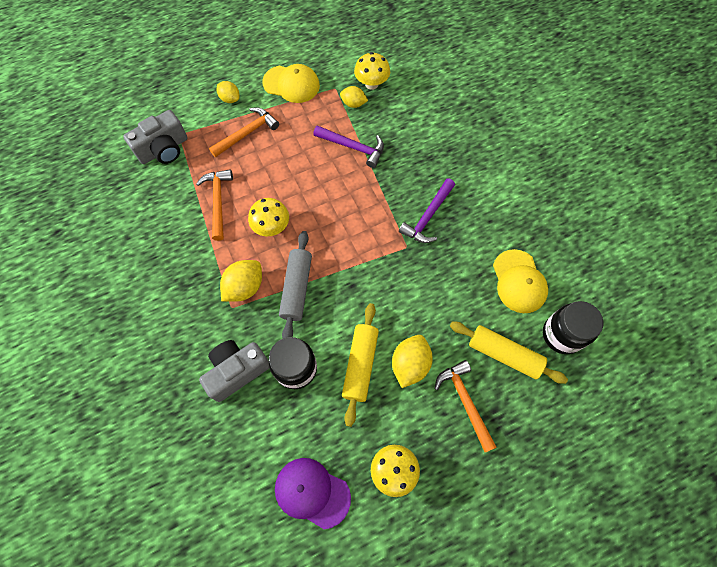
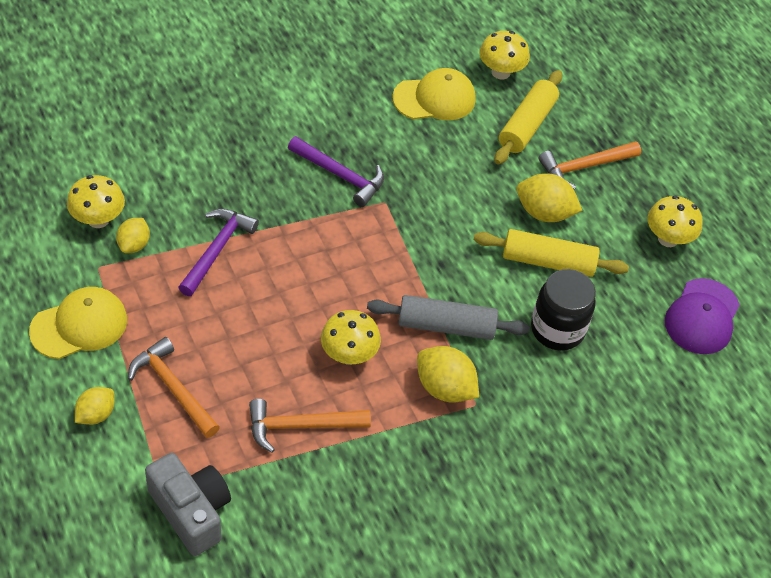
camera: 95 degrees left, 15 degrees down
grey camera [199,340,269,402] -> none
yellow cap [262,64,320,103] -> yellow cap turned 45 degrees clockwise [29,287,127,359]
black jar [543,301,603,354] -> yellow mushroom [479,31,530,79]

